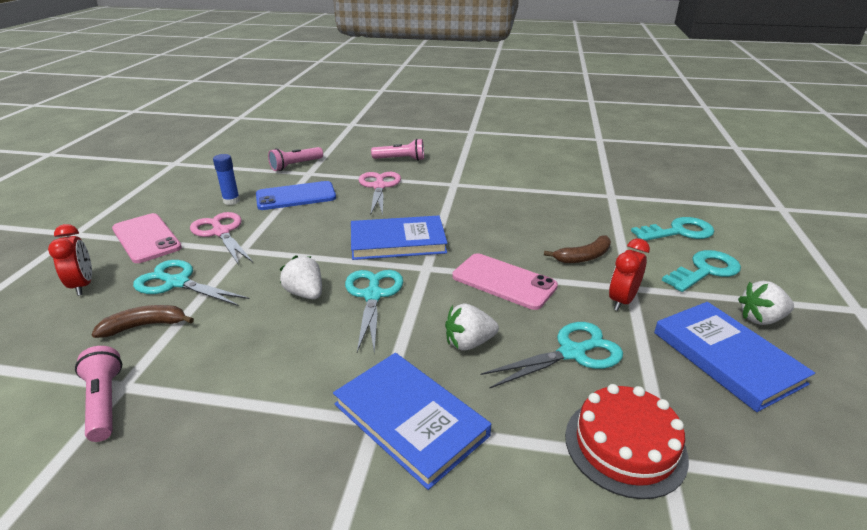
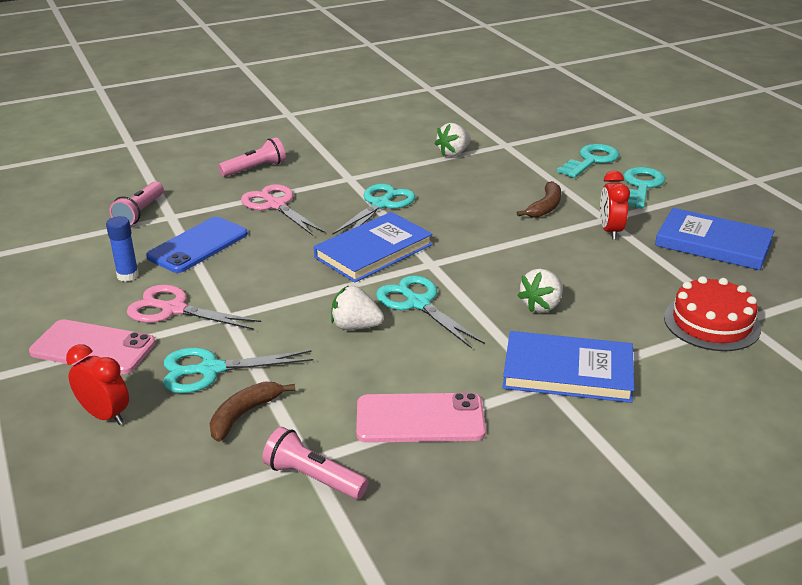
camera: 35 degrees left, 0 degrees up
pink phone [452,253,558,310] -> pink phone moved to [356,392,486,443]
turquoise scissors [481,322,623,388] -> turquoise scissors moved to [332,183,415,235]
white strawberry [738,281,794,325] -> white strawberry moved to [435,123,471,157]

